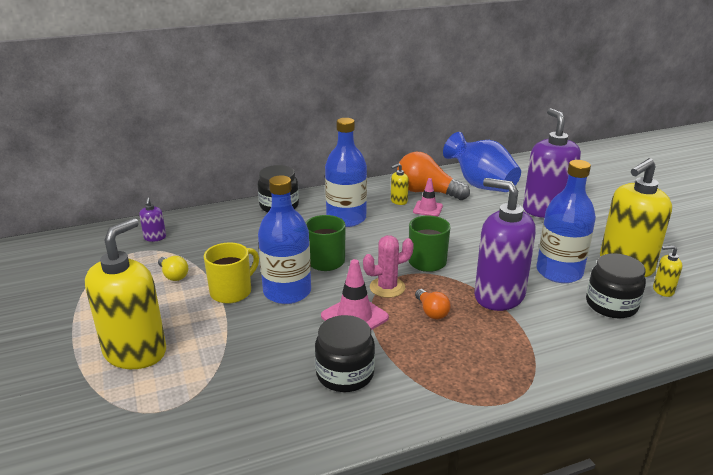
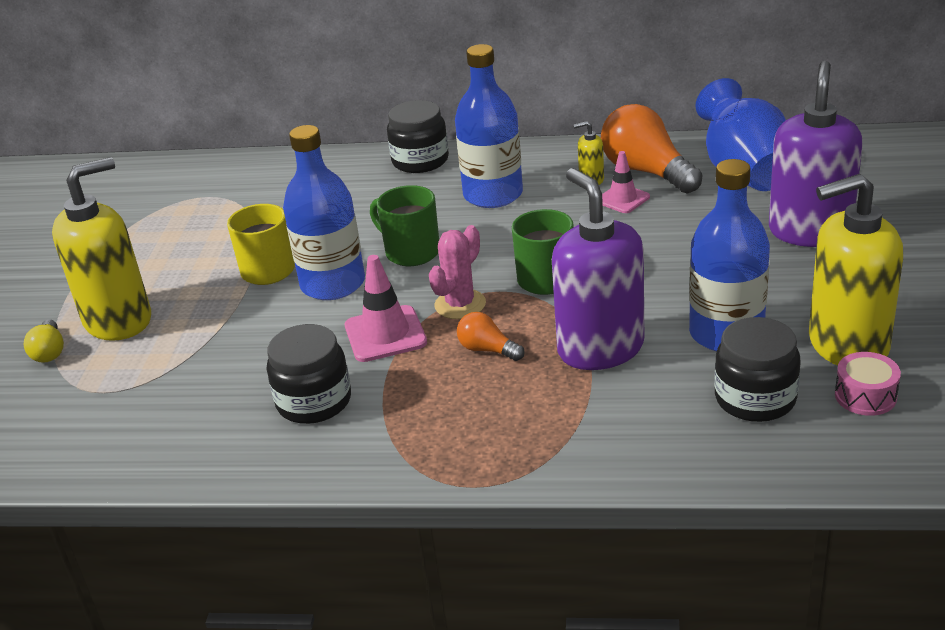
camera: 30 degrees right, 5 degrees up
purple soap dispenser [139,198,166,242] -> none
yellow light bulb [158,256,188,281] -> yellow light bulb moved to [24,320,64,363]
pink cactus [363,235,414,298] -> pink cactus turned 60 degrees counterclockwise [429,225,486,319]
orange light bulb [415,289,451,319] -> orange light bulb turned 120 degrees clockwise [457,312,525,361]
yellow soap dispenser [653,246,682,297] -> pink drum [835,352,901,416]

